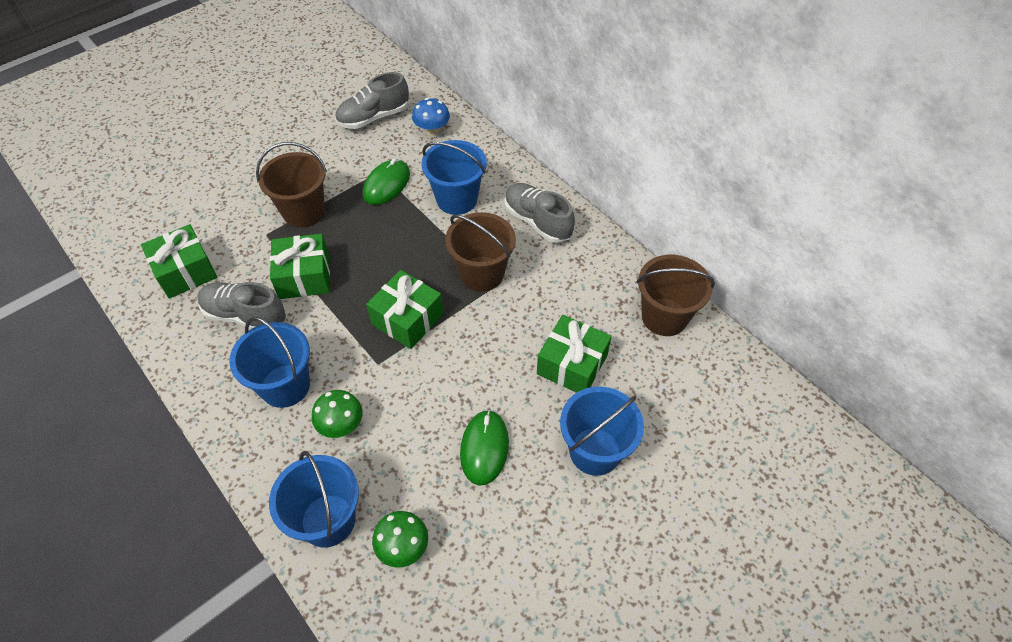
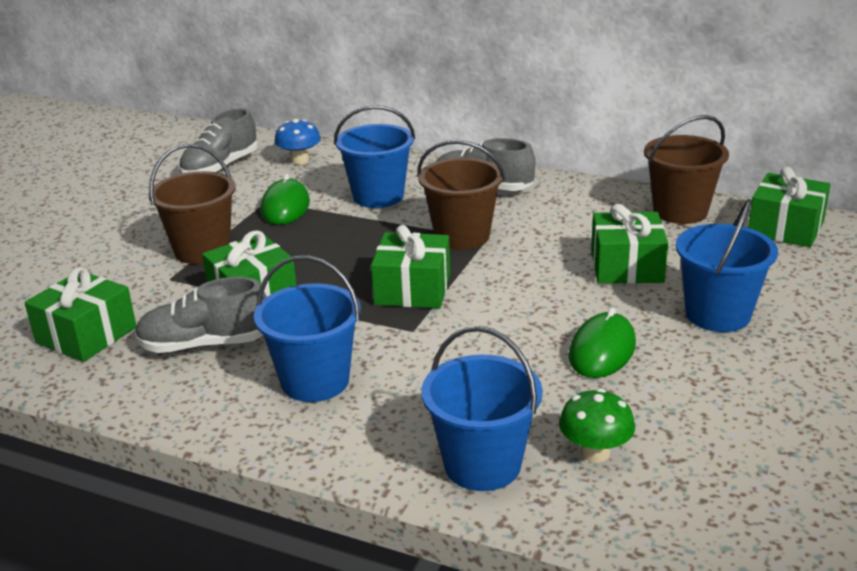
camera: 25 degrees left, 25 degrees down
green mushroom [312,390,363,438] -> none
green mouse [460,410,509,486] -> green mouse turned 45 degrees clockwise [568,308,636,378]
none -> green gift [748,167,831,247]

